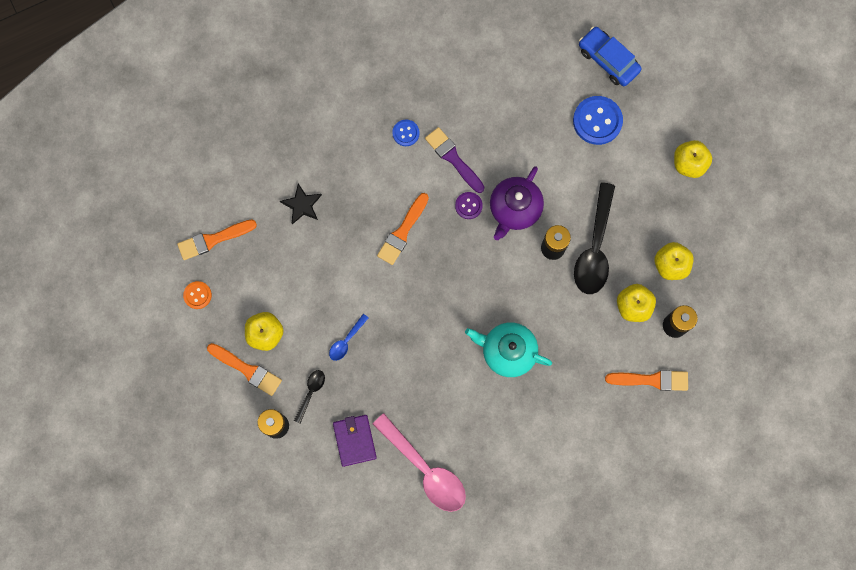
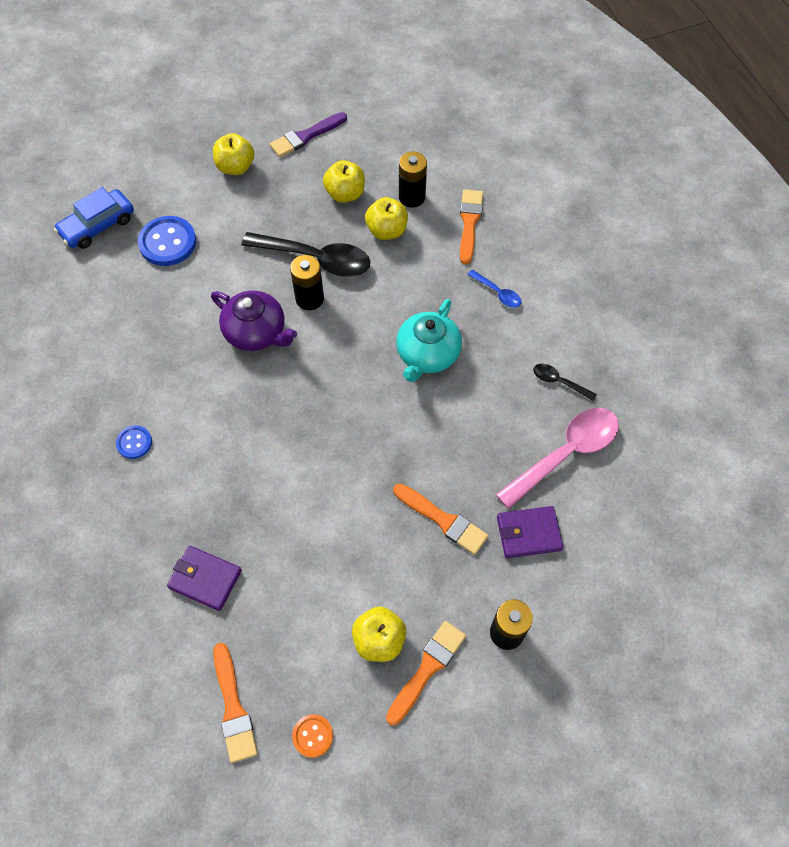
camera: 85 degrees left, 15 degrees down
black star [280,183,322,224] -> purple wallet [167,546,242,611]
black spoon [294,370,325,424] -> black spoon moved to [533,364,597,401]
blue spoon [329,314,369,361] -> blue spoon moved to [468,270,521,308]
orange brush [377,193,429,265] -> orange brush moved to [393,483,488,555]
purple brush [425,127,484,193] -> purple brush moved to [270,112,347,157]
purple button [455,192,483,219] -> none

